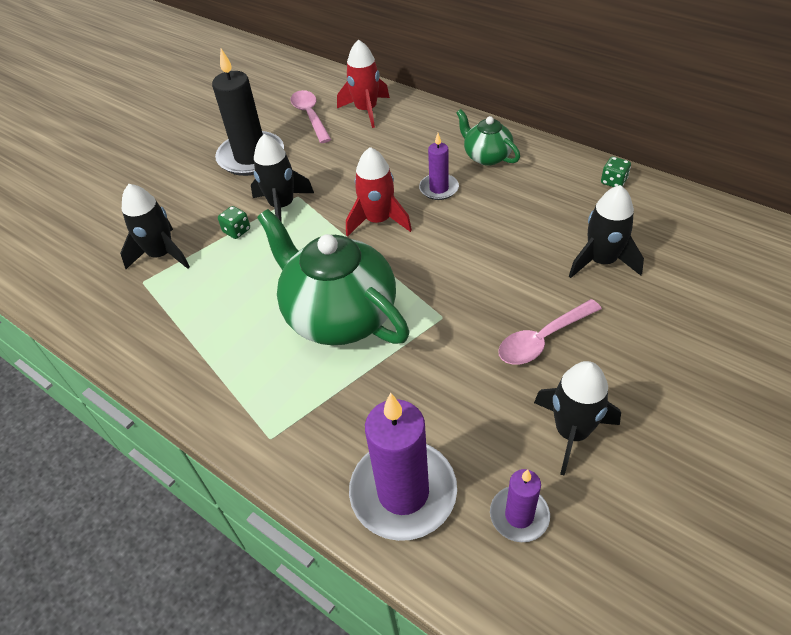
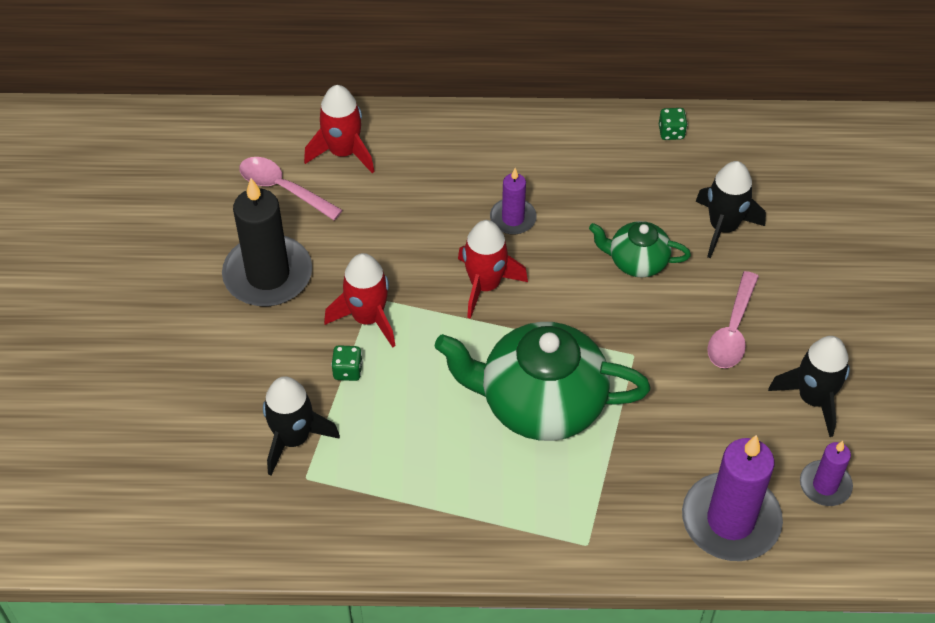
camera: 40 degrees left, 5 degrees up
black rocket [251,134,314,222] -> red rocket [324,253,396,348]
green teapot [456,109,520,166] -> green teapot moved to [589,221,691,277]

